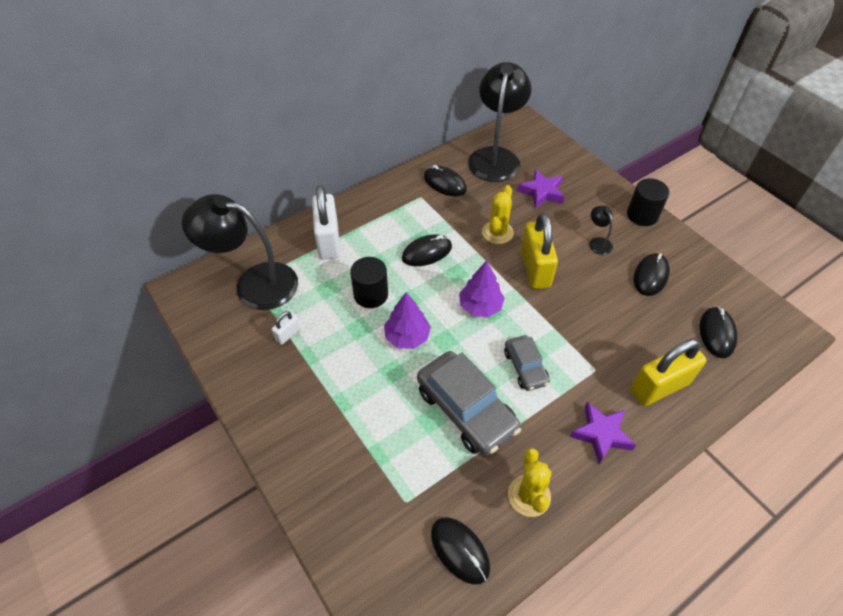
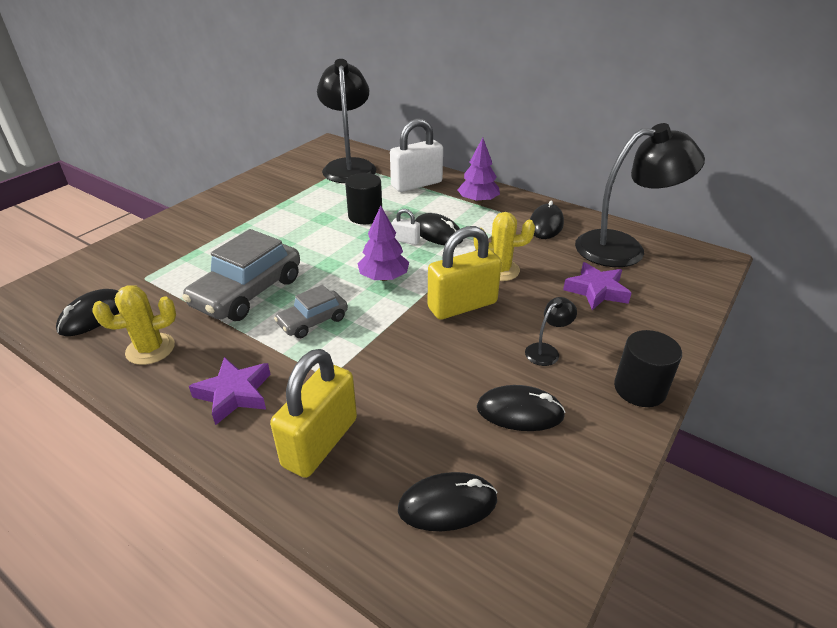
camera: 70 degrees right, 15 degrees down
white padlock [272,311,301,345] -> white padlock moved to [391,209,420,245]
purple tree [384,293,431,349] -> purple tree moved to [458,138,500,204]
yellow padlock [630,339,707,406] -> yellow padlock turned 75 degrees clockwise [270,349,357,478]

